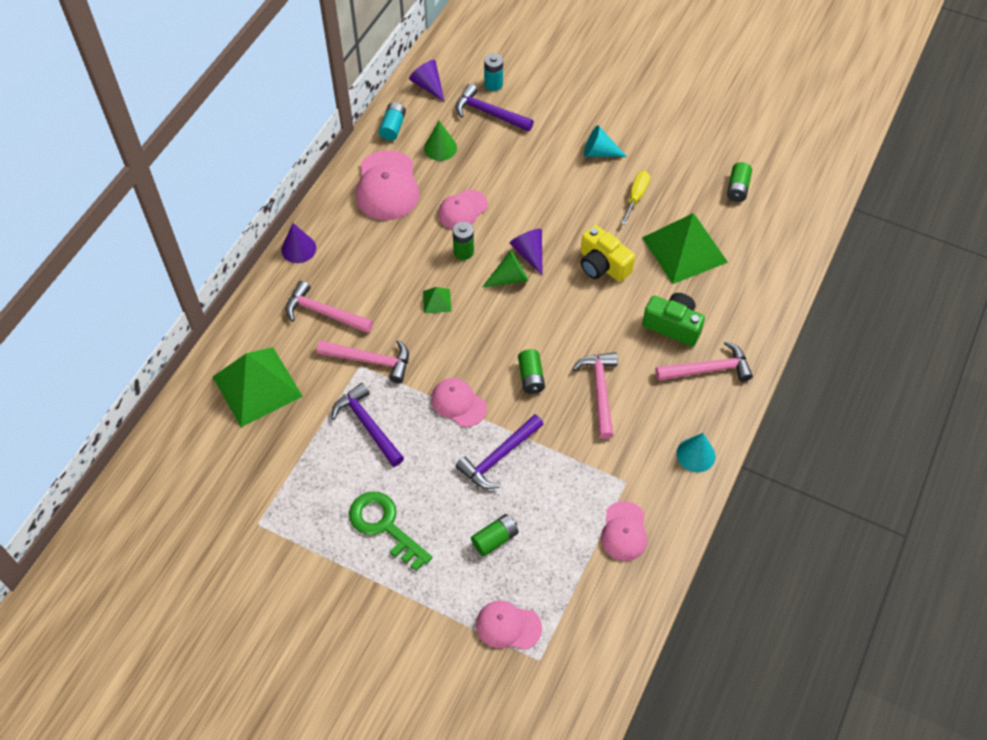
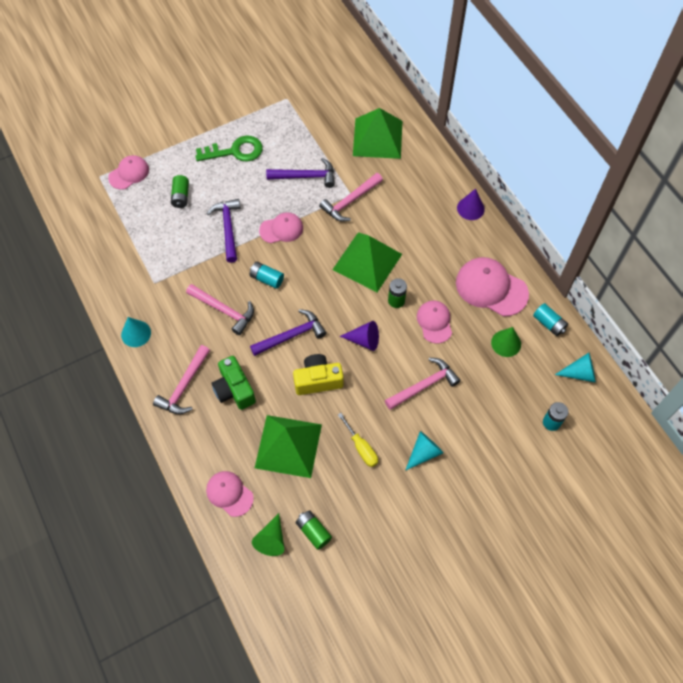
camera: 125 degrees right, 5 degrees up
pink hammer [286,281,373,333] -> pink hammer moved to [385,358,460,410]
purple cone [409,60,445,102] -> turquoise cone [555,353,596,383]
green pyramid [423,287,452,313] -> green pyramid [332,232,402,292], size x2.39
purple hammer [455,84,534,131] -> purple hammer moved to [250,309,326,356]
green cone [483,250,528,287] -> green cone moved to [252,513,284,556]
green battery [518,349,545,394] -> turquoise battery [250,262,284,289]
pink cap [601,501,647,561] -> pink cap moved to [206,471,254,517]
green camera [642,293,705,346] -> green camera turned 90 degrees clockwise [211,356,256,410]

